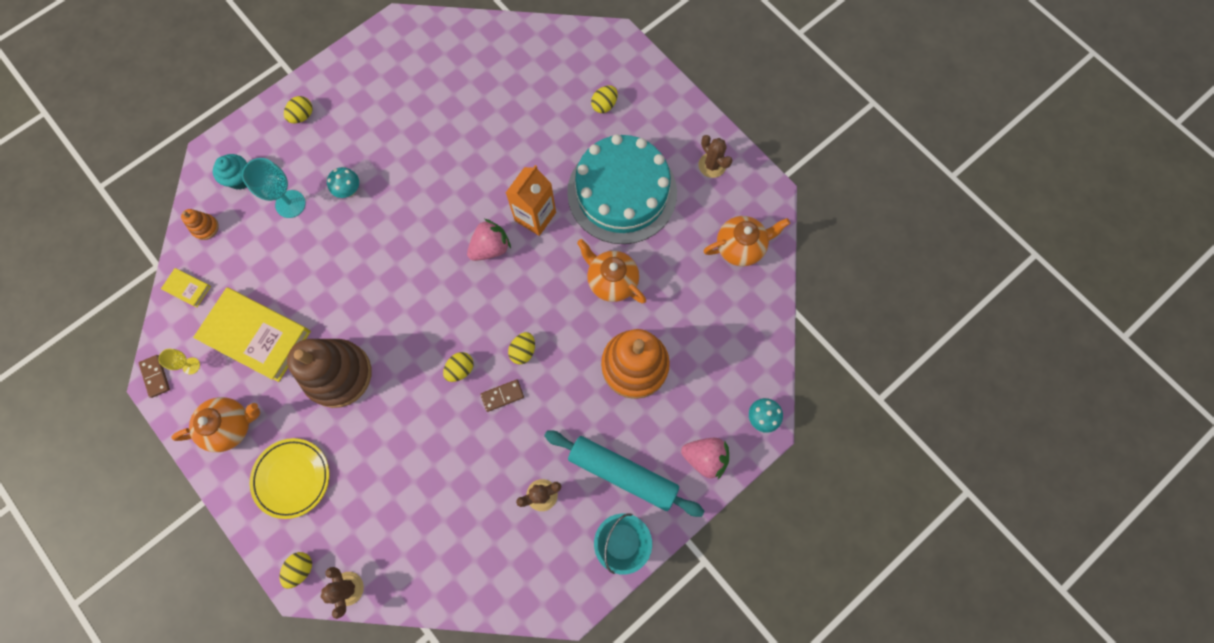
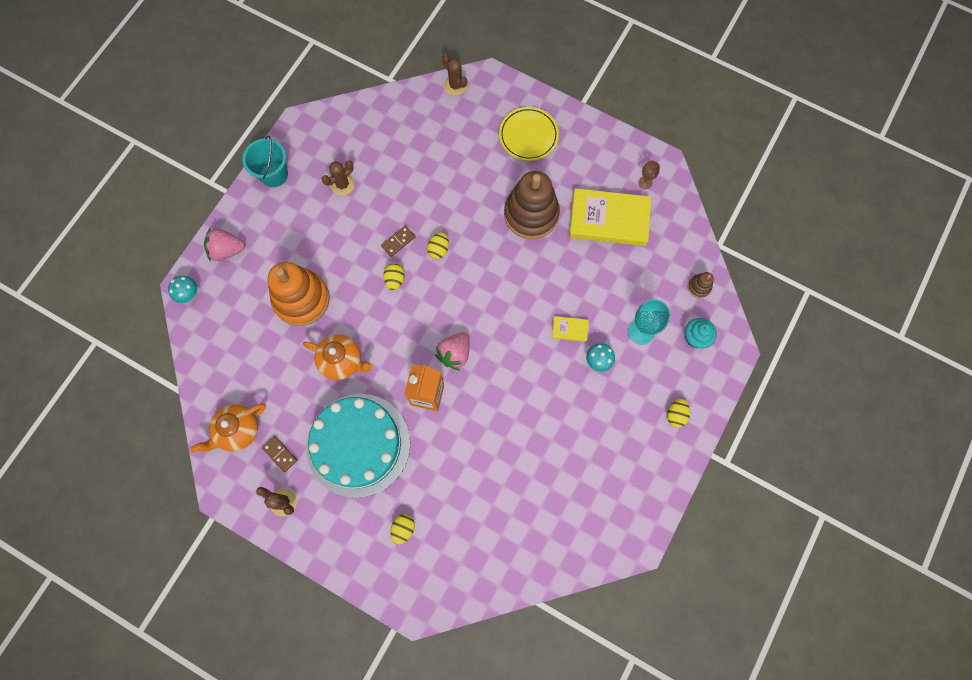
camera: 160 degrees right, 0 degrees up
brown domino [139,355,170,398] -> brown domino moved to [262,436,297,472]
yellow goblet [158,349,200,375] -> brown goblet [638,161,660,189]
yellow book [161,268,211,307] -> yellow book moved to [552,316,589,342]
orange teapot [171,397,260,452] -> none
orange stacking toy [181,209,219,240] -> brown stacking toy [688,272,714,298]
yellow egg [279,552,312,589] -> none
turquoise rolling pin [544,431,704,517] -> none

